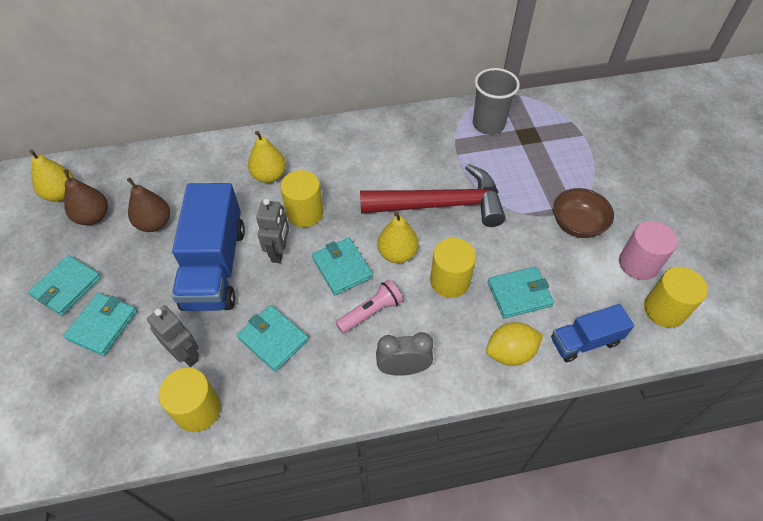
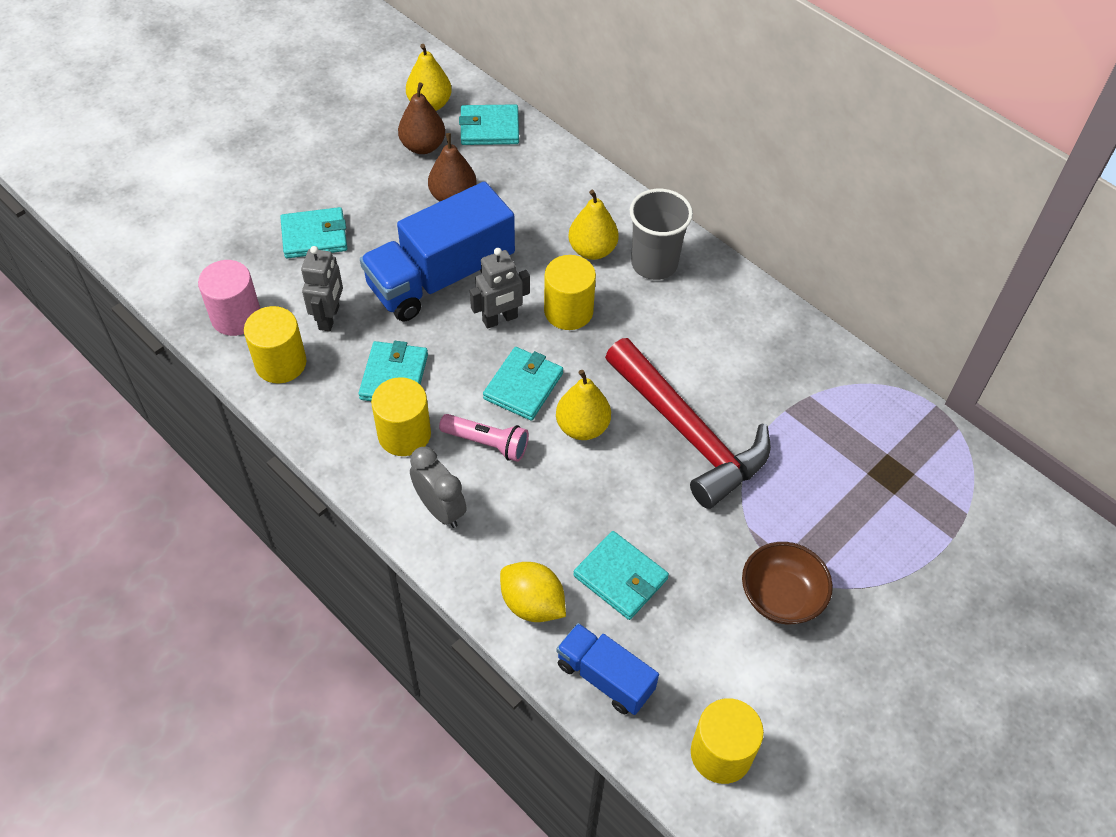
camera: 55 degrees right, 0 degrees up
turquoise wallet [28,255,101,316] -> turquoise wallet moved to [459,104,519,145]
yellow cylinder [430,238,476,298] -> yellow cylinder moved to [371,377,431,456]
grey cup [473,68,520,135] -> grey cup moved to [630,189,693,280]
pink cylinder [619,221,677,280] -> pink cylinder moved to [198,260,260,336]

